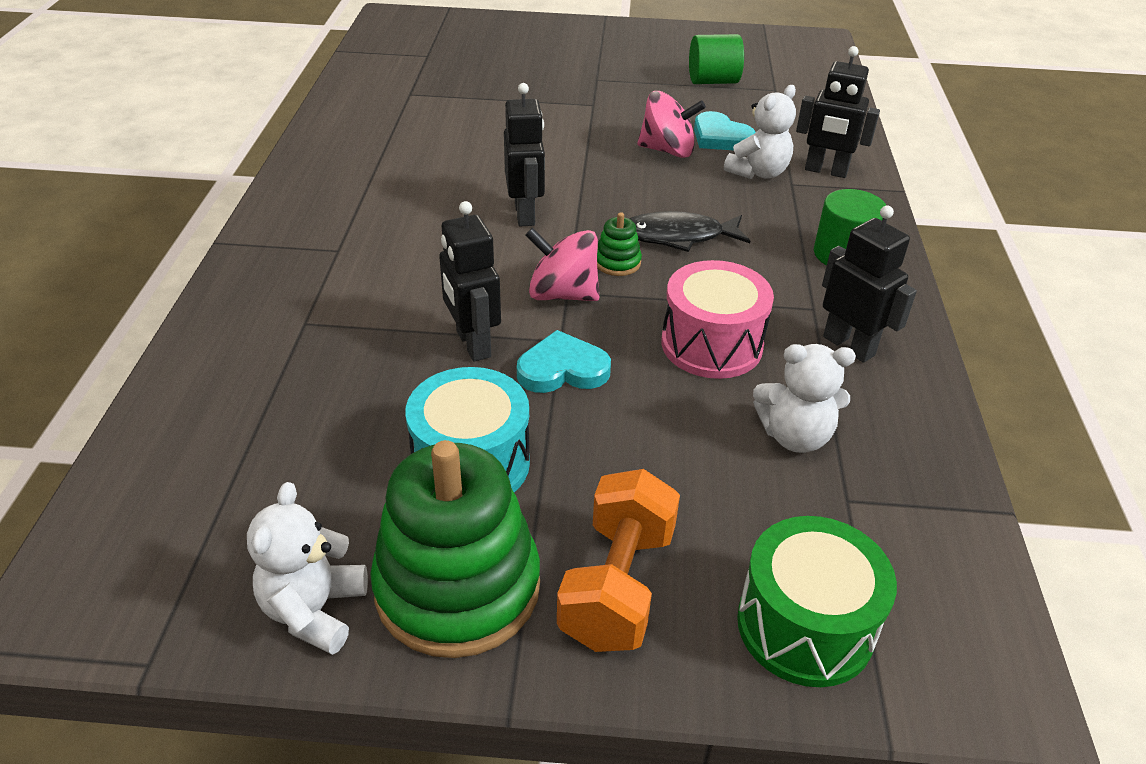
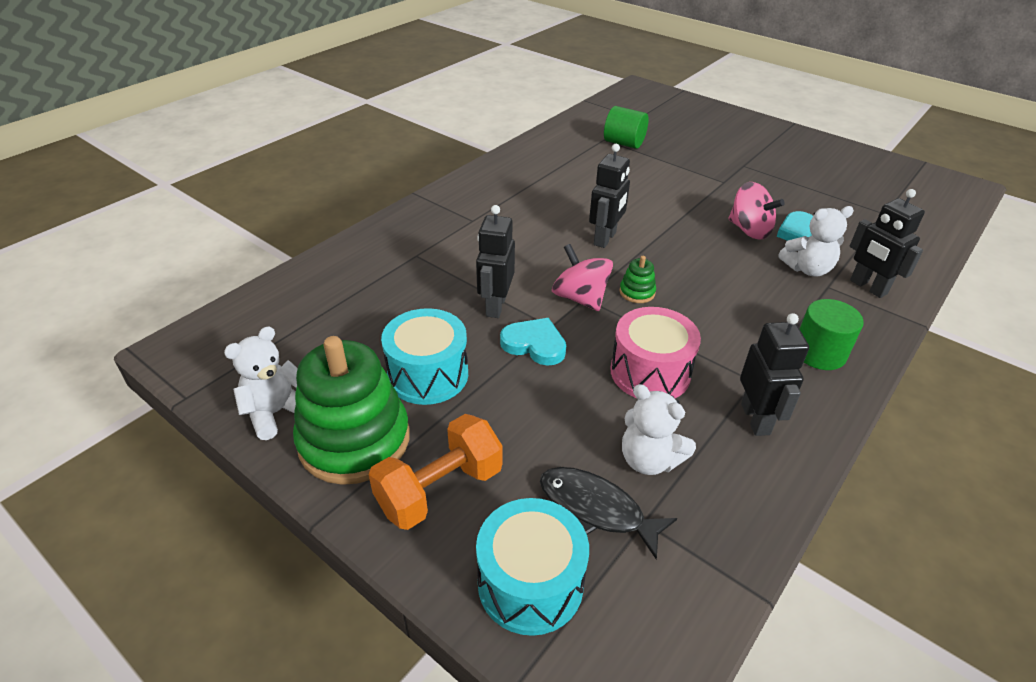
camera: 35 degrees right, 0 degrees up
black fish [629,211,750,252] -> black fish moved to [540,467,677,559]
green cylinder [689,34,744,84] -> green cylinder moved to [604,106,648,149]
green drum [737,516,897,687] -> turquoise drum [476,498,589,636]

